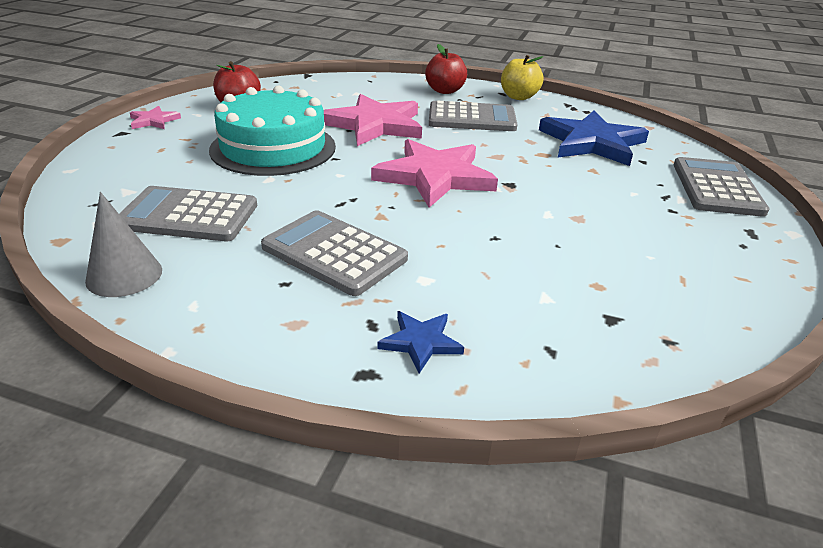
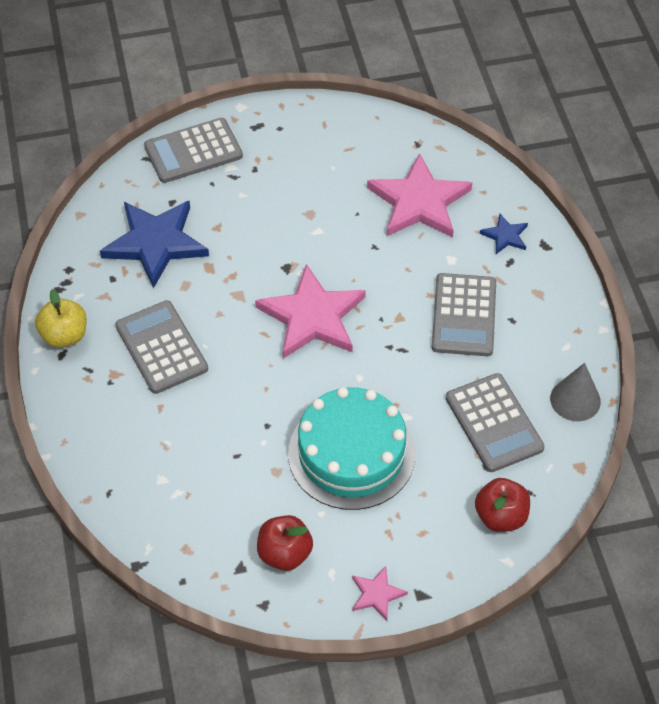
camera: 120 degrees left, 20 degrees up
pink star [324,94,422,146] -> pink star moved to [367,153,472,238]
red apple [425,44,467,94] -> red apple moved to [475,478,530,532]

